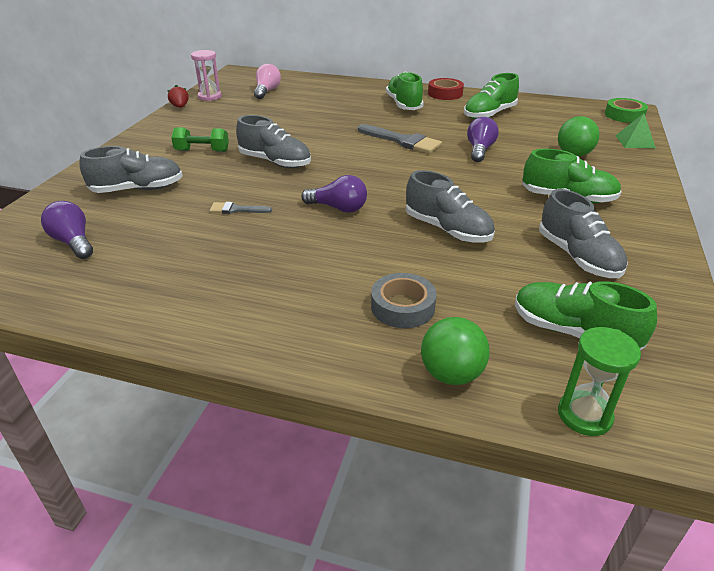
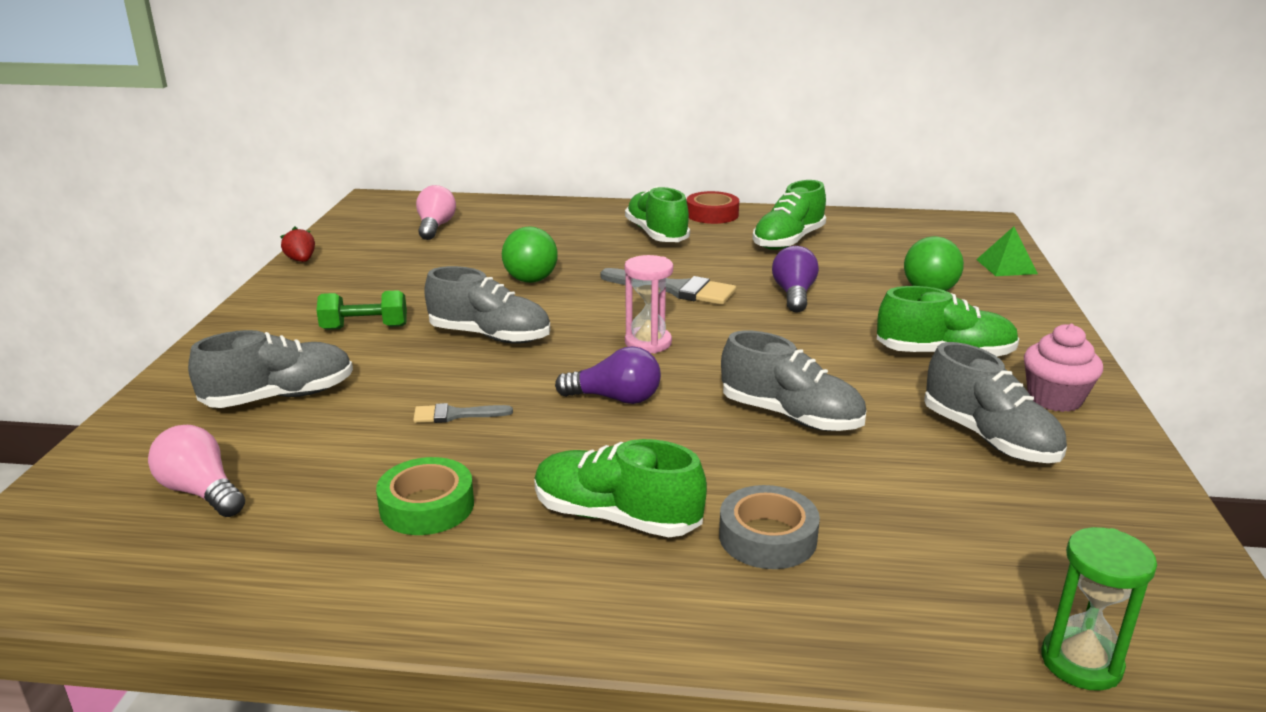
camera: 10 degrees left, 10 degrees down
purple light bulb [41,201,93,259] -> pink light bulb [148,425,245,517]
pink hourglass [191,50,222,101] -> pink hourglass moved to [624,255,673,353]
green ball [421,317,490,385] -> green ball moved to [502,227,558,283]
green shoe [515,281,657,350] -> green shoe moved to [534,439,707,537]
green tape [605,98,648,123] -> green tape moved to [376,457,474,535]
none -> pink cupcake [1024,324,1103,412]

